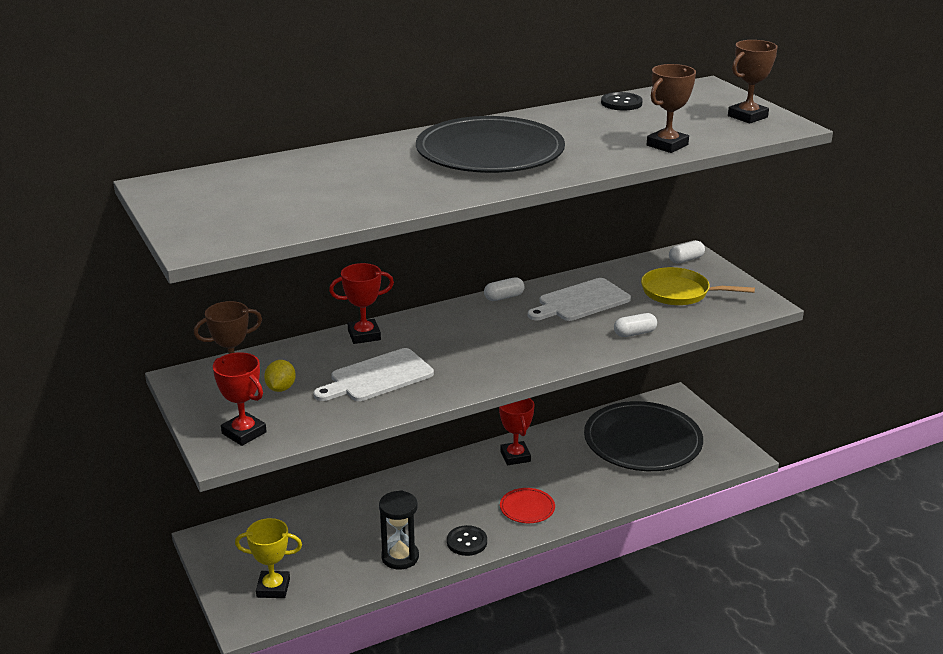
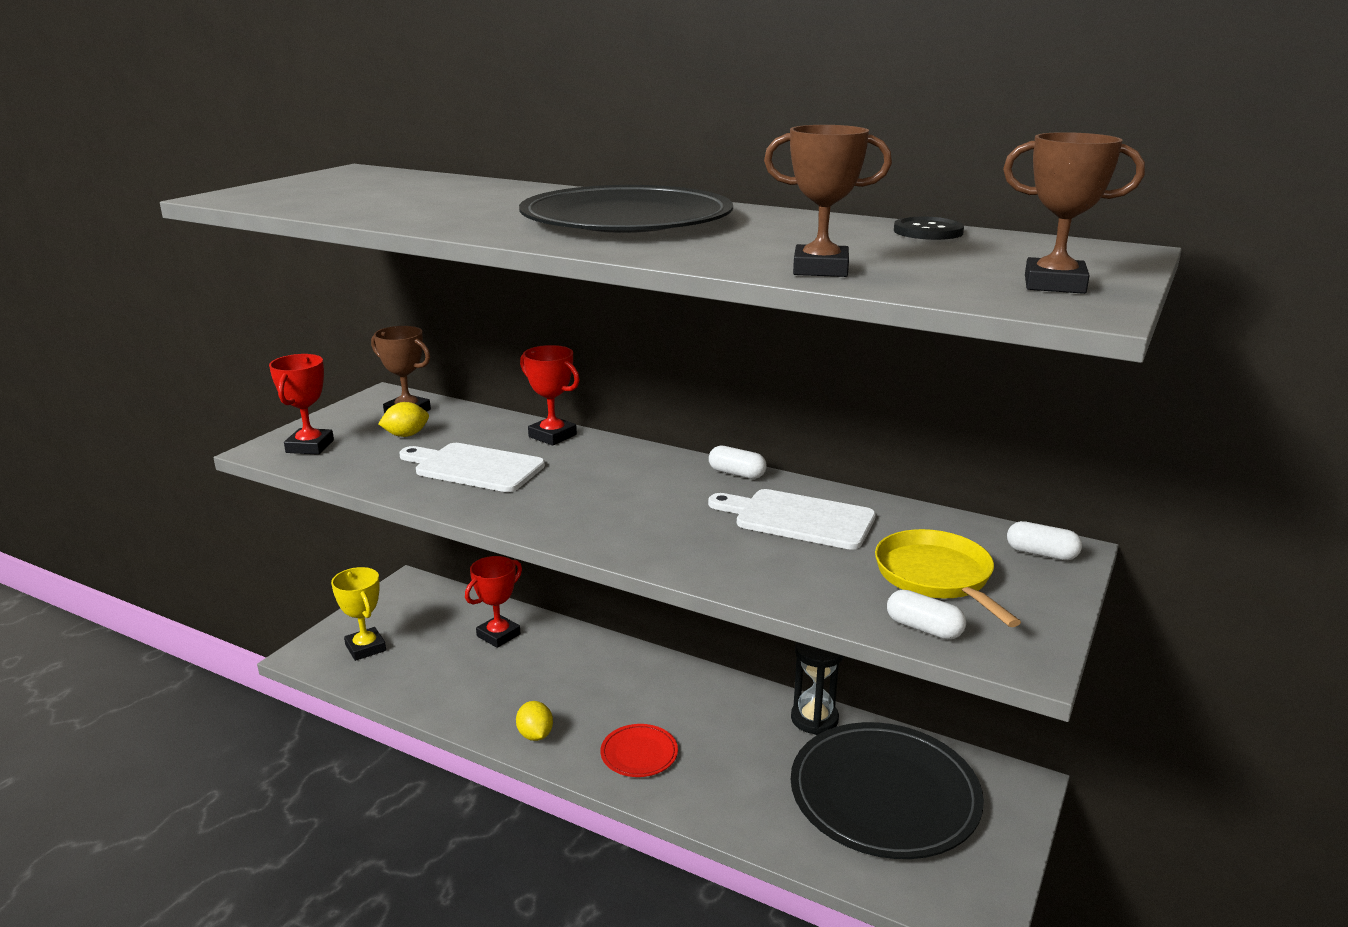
camera: 55 degrees right, 5 degrees down
black hourglass [379,490,419,569] -> black hourglass moved to [791,642,844,735]
black button [447,525,487,556] -> yellow lemon [516,701,553,741]
red trophy [499,398,535,465] -> red trophy moved to [465,556,522,648]
white capsule [614,313,657,337] -> white capsule moved to [887,590,966,639]

